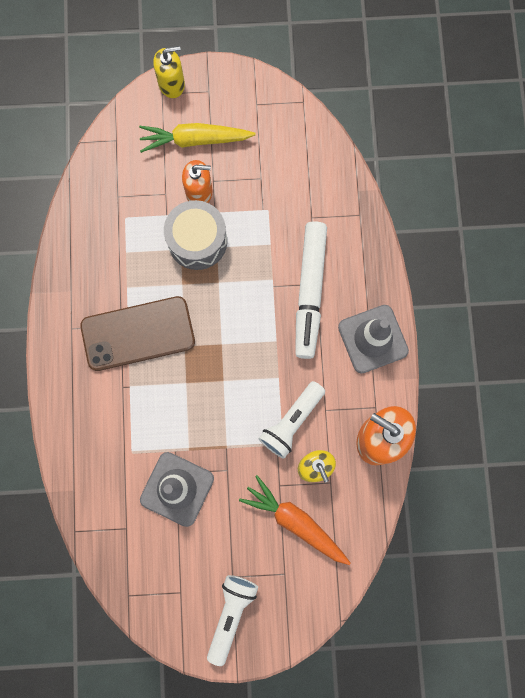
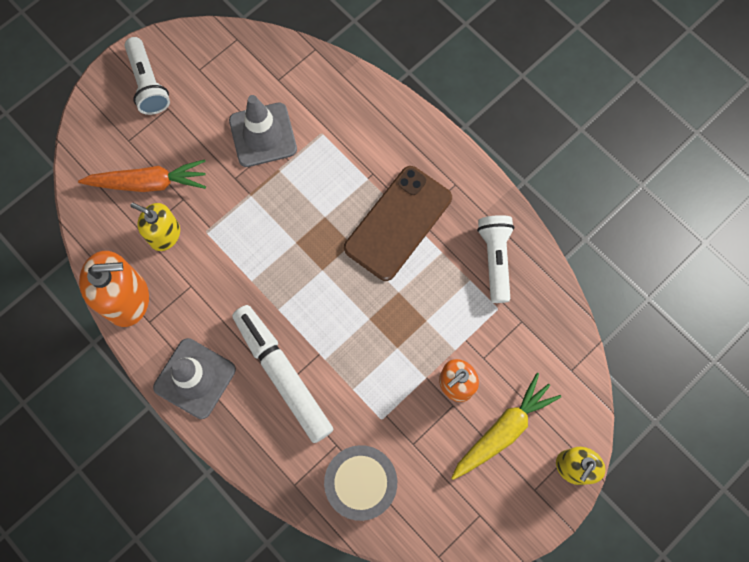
camera: 140 degrees right, 5 degrees down
grey drum [164,200,227,270] -> grey drum moved to [324,445,397,521]
white flashlight [258,381,325,459] -> white flashlight moved to [477,215,514,303]

